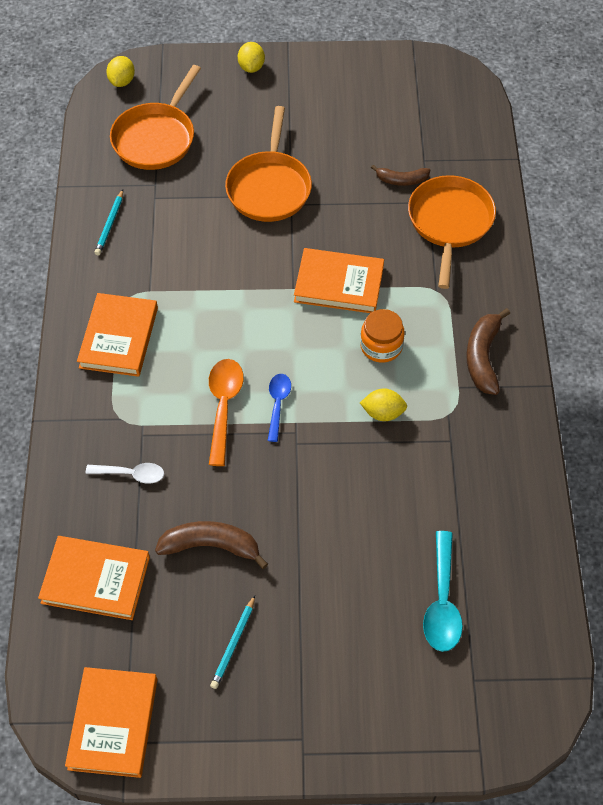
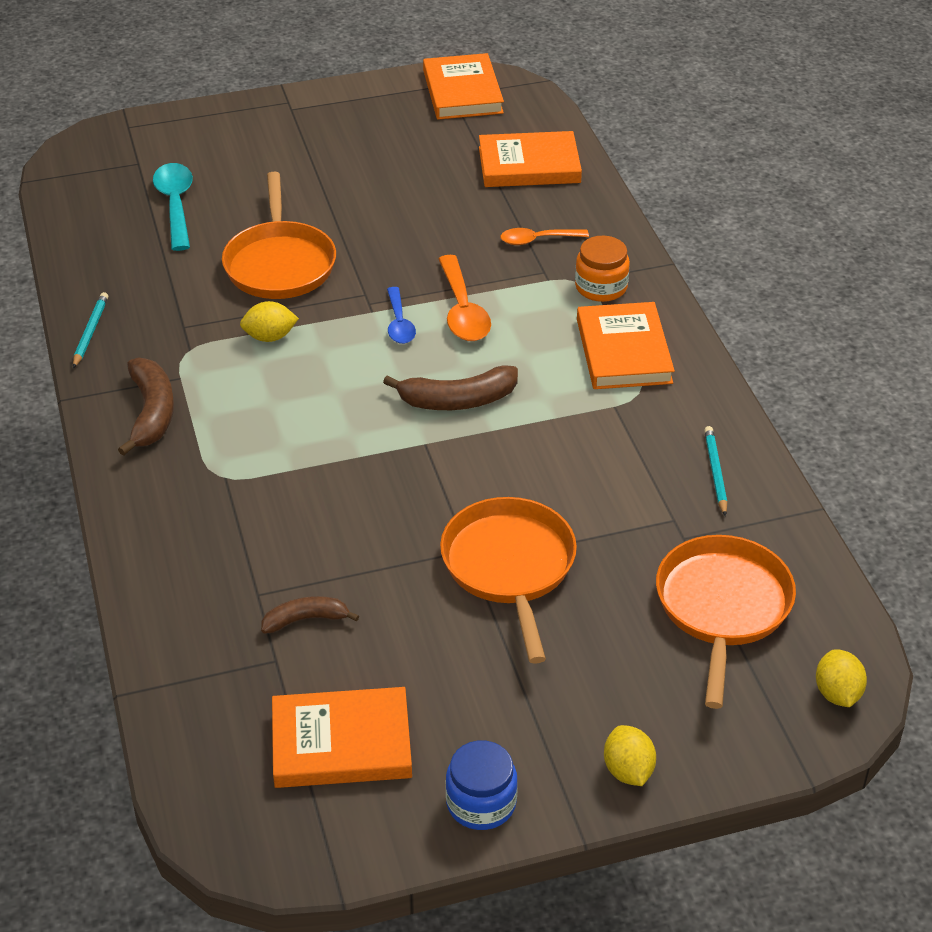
camera: 165 degrees right, 15 degrees down
white spoon [86,463,164,484] -> orange spoon [500,228,589,245]
brown banana [155,521,268,569] -> brown banana moved to [383,365,518,410]
turquoise pencil [210,595,255,689] -> turquoise pencil moved to [73,292,108,368]
orange book [294,248,384,313] -> orange book moved to [272,687,412,788]
orange jar [360,309,405,363] -> orange jar moved to [575,236,630,302]
orange pan [408,175,496,289] -> orange pan moved to [222,172,336,299]
none -> blue jar [446,740,518,830]

